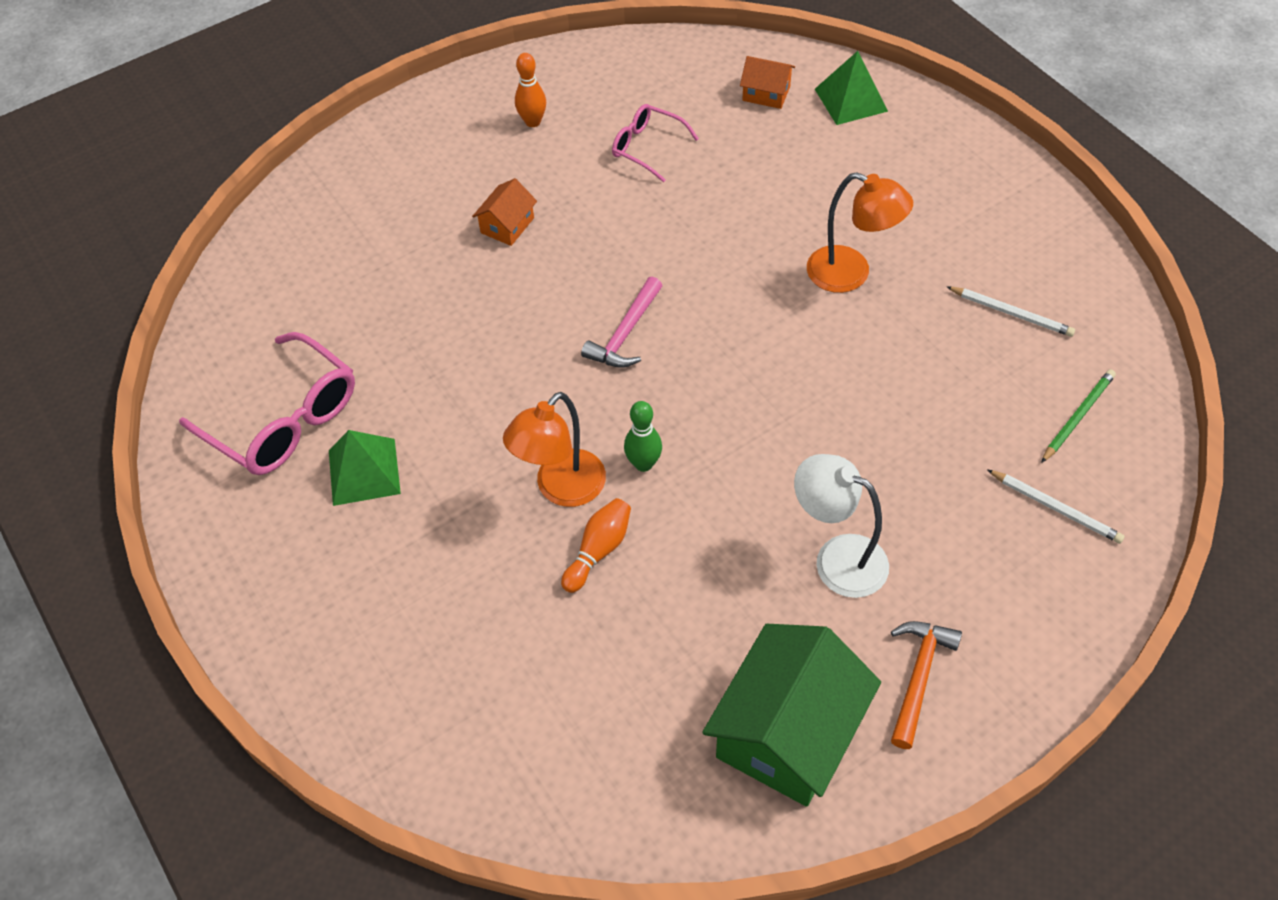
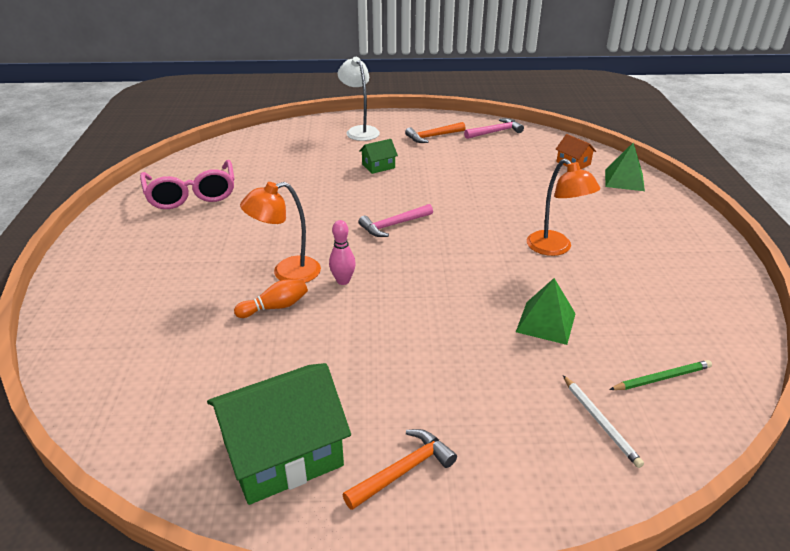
camera: 30 degrees right, 20 degrees down
green pyramid [329,430,401,506] -> green pyramid moved to [516,278,576,345]
orange house [472,178,537,246] -> green house [359,139,398,174]
orange bowling pin [515,53,546,127] -> orange hammer [405,122,465,143]
pink glasses [612,104,699,182] -> none
green bowling pin [624,401,662,472] -> pink bowling pin [329,220,356,285]
white lamp [794,454,889,598] -> white lamp moved to [338,57,380,141]
white pencil [946,286,1075,337] -> none
none -> pink hammer [464,118,524,139]

